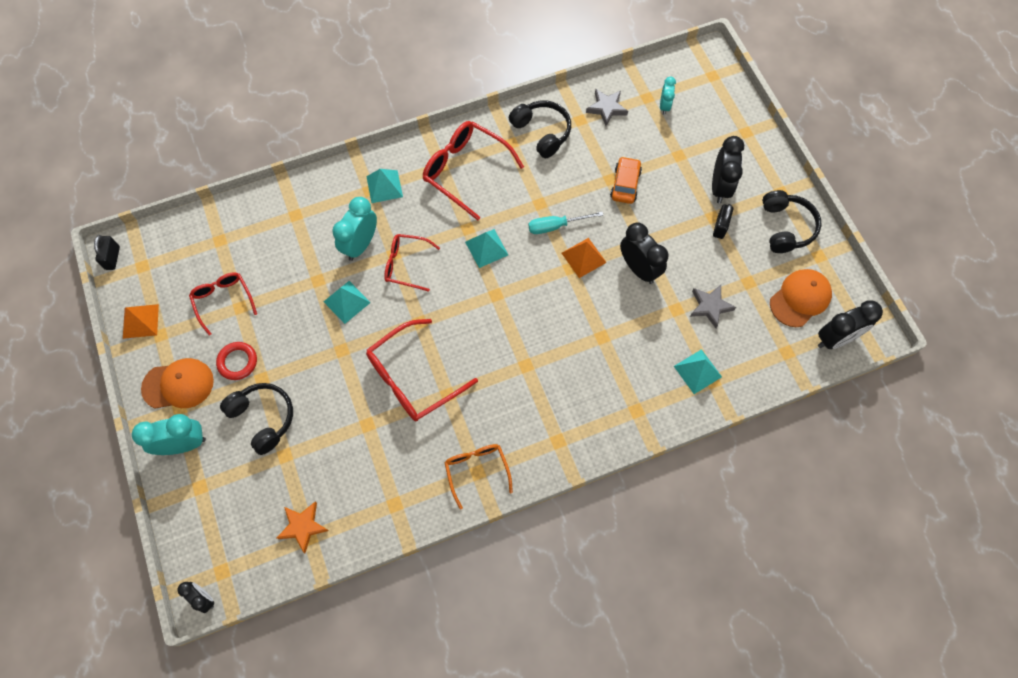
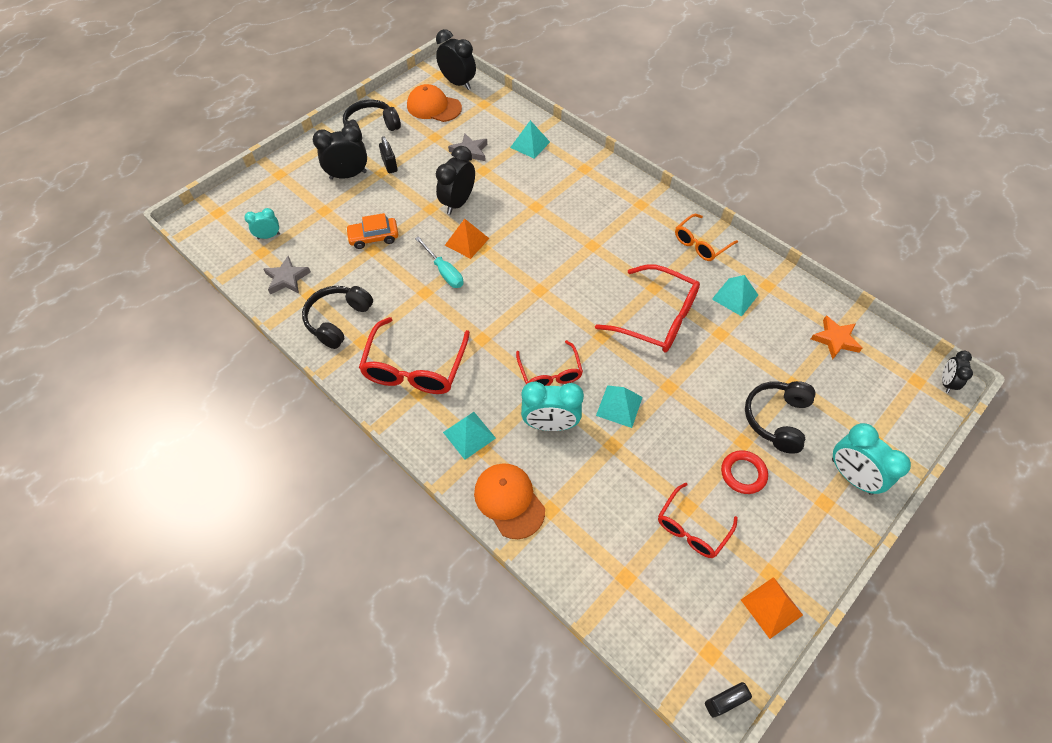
camera: 115 degrees left, 10 degrees down
orange cap [141,358,214,409] -> orange cap moved to [474,463,545,539]
turquoise pyramid [465,229,508,268] -> turquoise pyramid moved to [712,275,758,316]
black padlock [713,204,733,239] -> black padlock turned 75 degrees clockwise [379,136,398,173]

